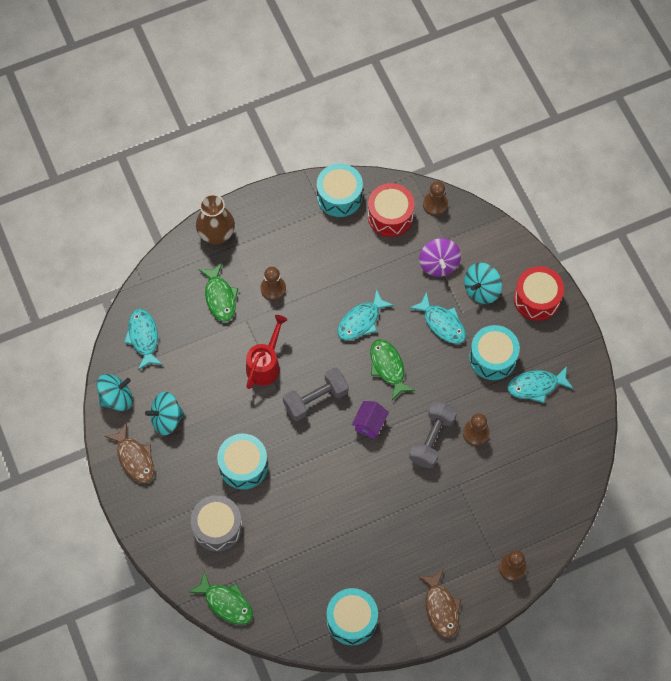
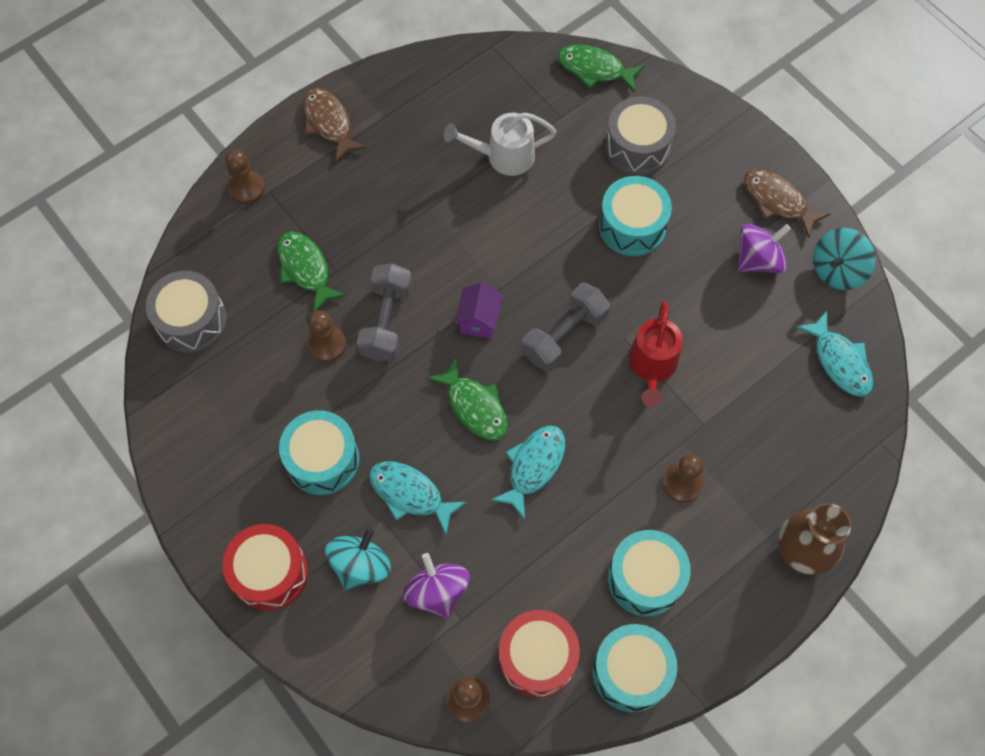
camera: 165 degrees right, 0 degrees up
turquoise spinning top [145,392,184,435] -> purple spinning top [738,224,791,273]
green fish [198,263,238,322] -> green fish moved to [278,231,346,312]
turquoise drum [327,588,378,645] -> turquoise drum moved to [608,530,691,616]
turquoise fish [507,366,574,403] -> none
none -> grey drum [146,271,227,353]
none -> white watering can [444,112,556,176]

